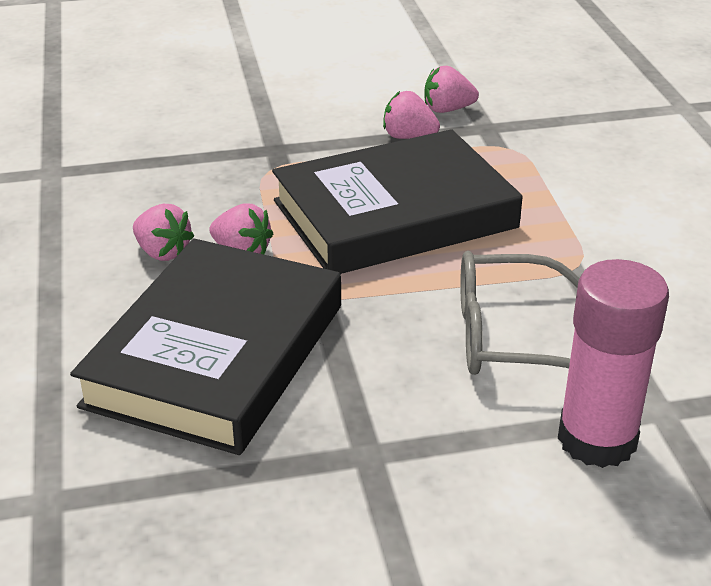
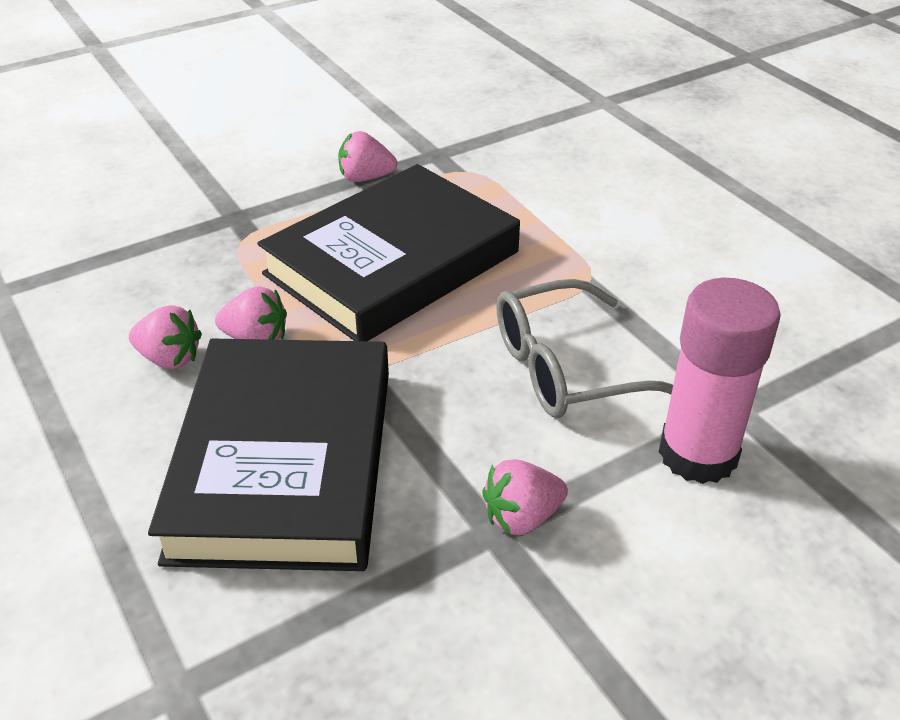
camera: 20 degrees left, 5 degrees up
pink strawberry [424,66,479,113] -> pink strawberry moved to [482,459,568,535]

